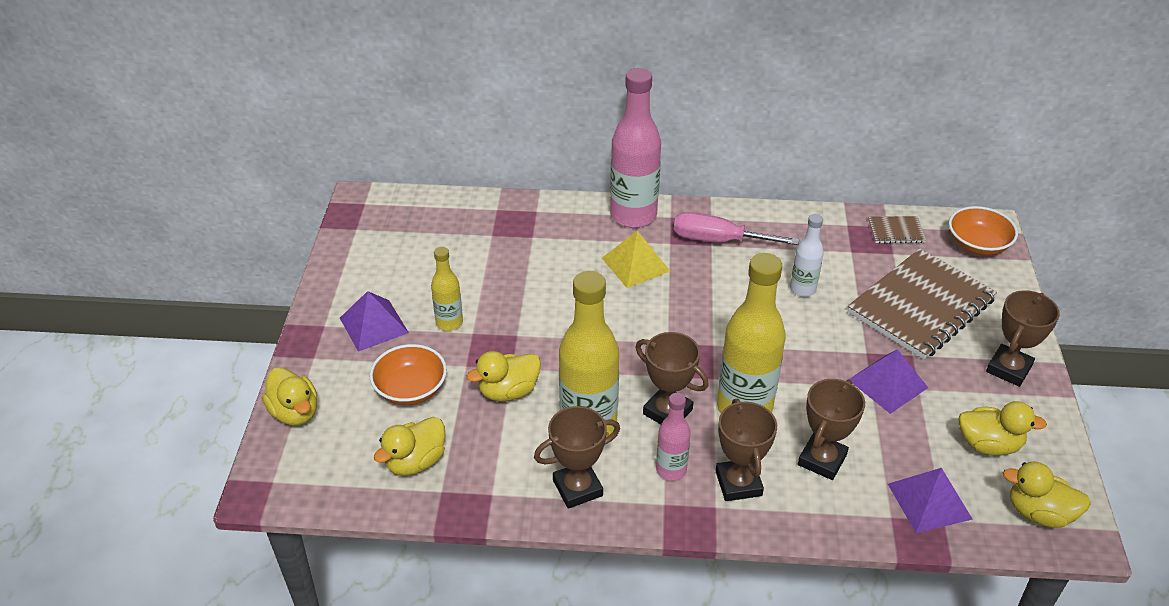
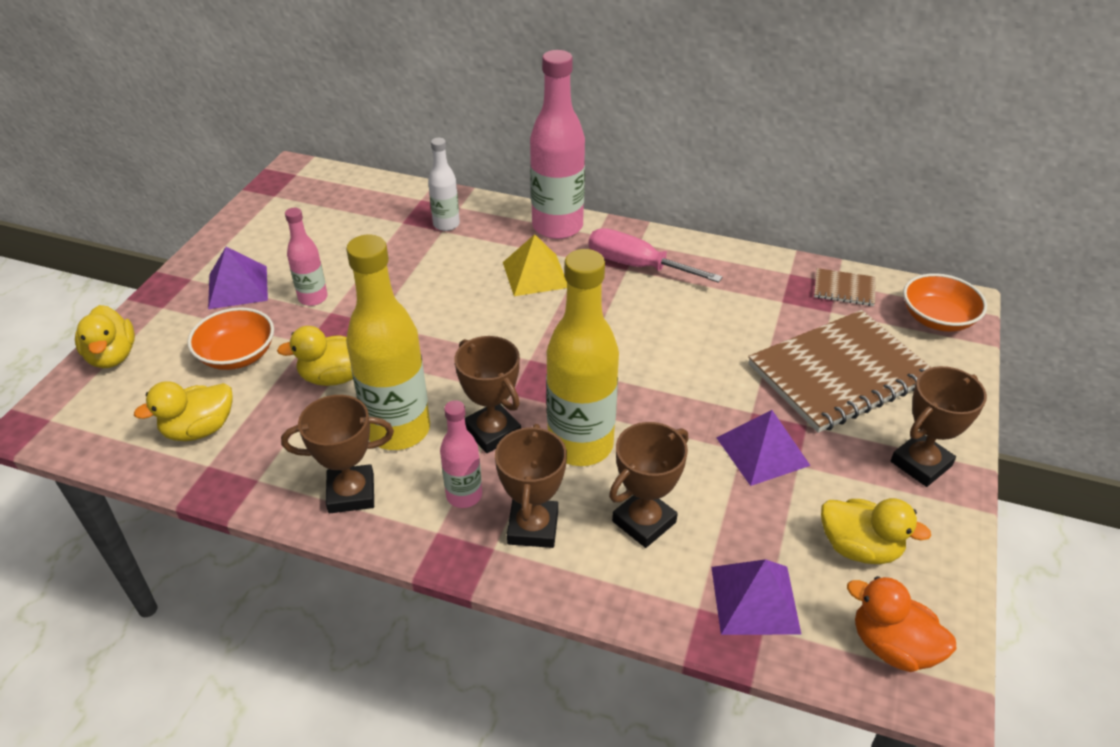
camera: 15 degrees right, 0 degrees up
yellow bottle [431,247,463,331] -> pink bottle [285,208,328,306]
white bottle [790,214,824,297] -> white bottle moved to [428,138,460,231]
yellow duck [1003,461,1091,528] -> orange duck [847,576,956,672]

